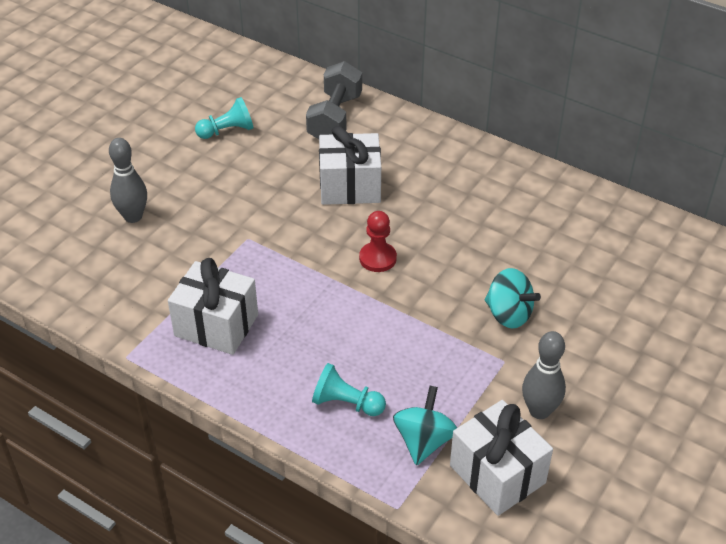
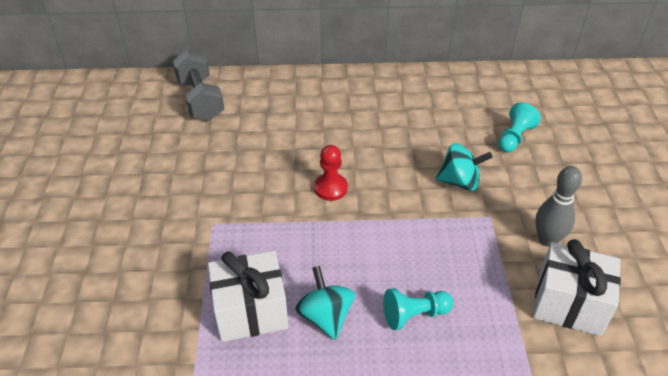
camera: 35 degrees left, 0 degrees up
grey bowling pin [109,138,147,223] -> none
turquoise pawn [195,97,254,139] -> turquoise pawn moved to [498,103,541,153]
white gift [319,126,381,205] -> none
turquoise spinning top [393,386,457,465] -> turquoise spinning top moved to [295,266,355,340]

